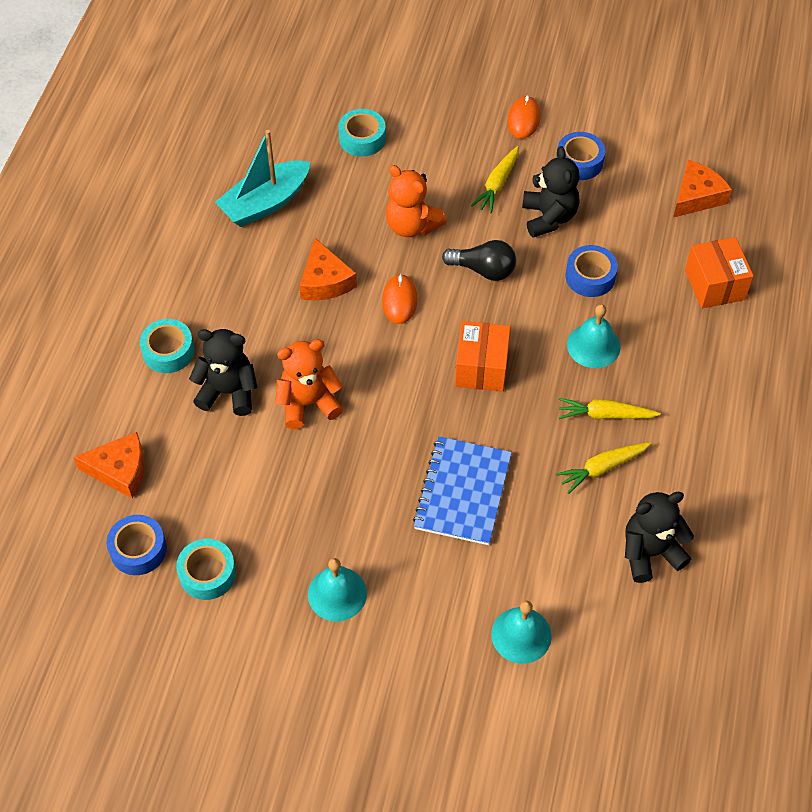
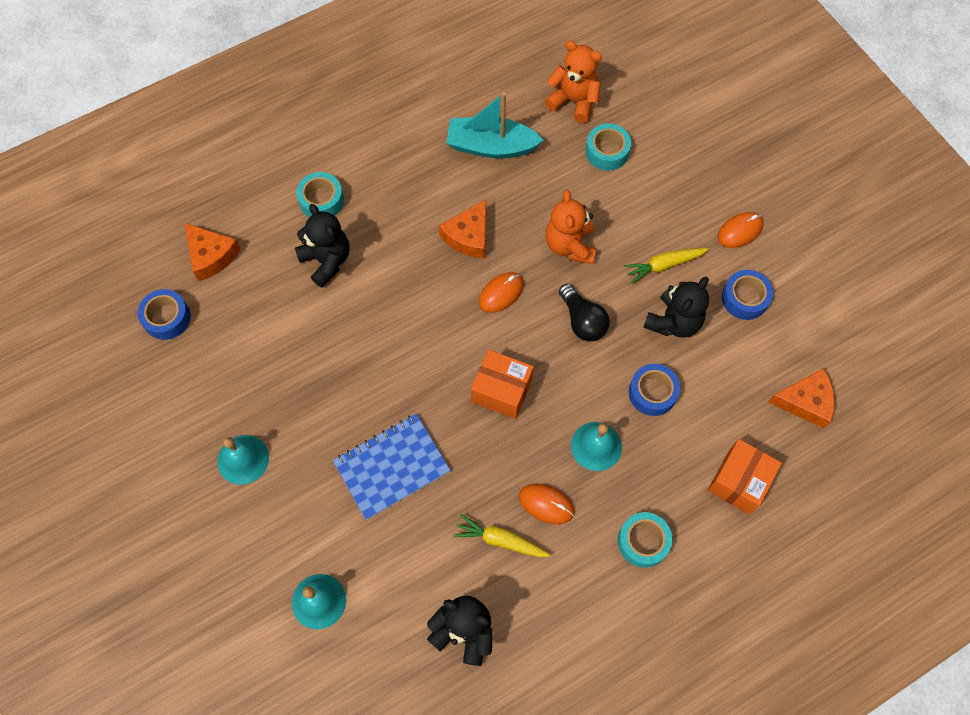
camera: 45 degrees right, 10 degrees up
turquoise tape [176,539,236,600] -> turquoise tape moved to [618,512,672,568]
orange teddy bear [275,339,343,429] -> orange teddy bear moved to [545,41,602,123]
orange box [455,321,510,392] -> orange box turned 60 degrees clockwise [471,349,534,419]
yellow carrot [559,398,661,419] -> orange mouse [519,484,574,524]

